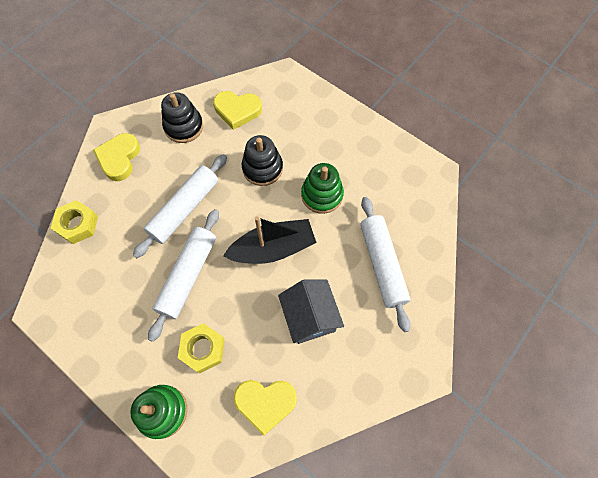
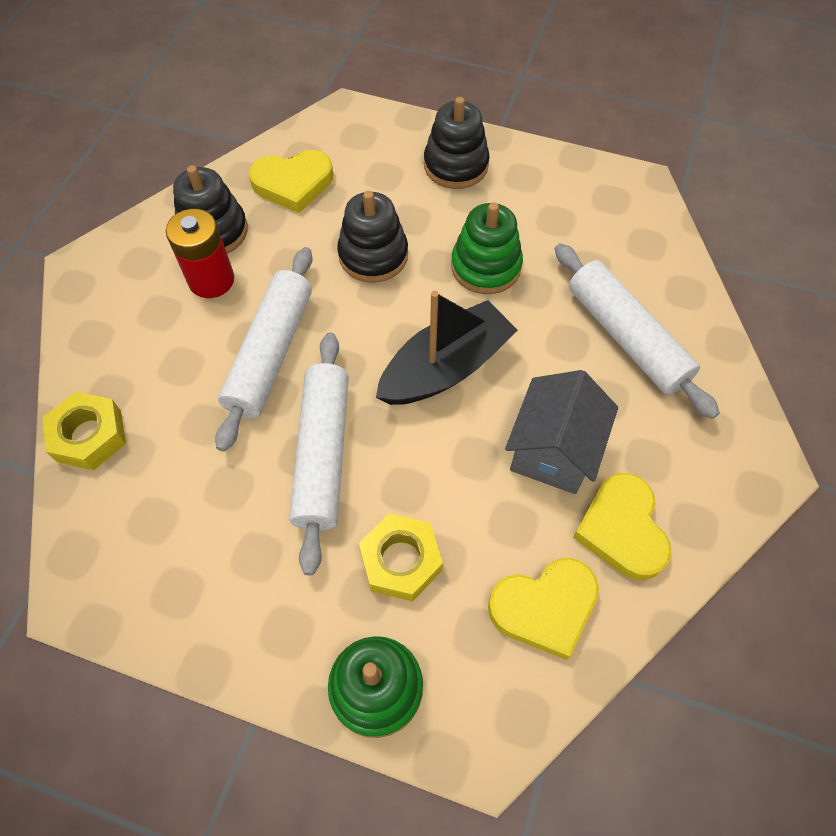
camera: 20 degrees left, 5 degrees down
yellow heart [93,133,140,181] -> yellow heart moved to [573,473,671,580]
grey house [278,280,344,344] -> grey house turned 60 degrees clockwise [505,370,618,494]
none -> red battery [166,209,234,298]
none -> black stacking toy [424,97,490,189]

